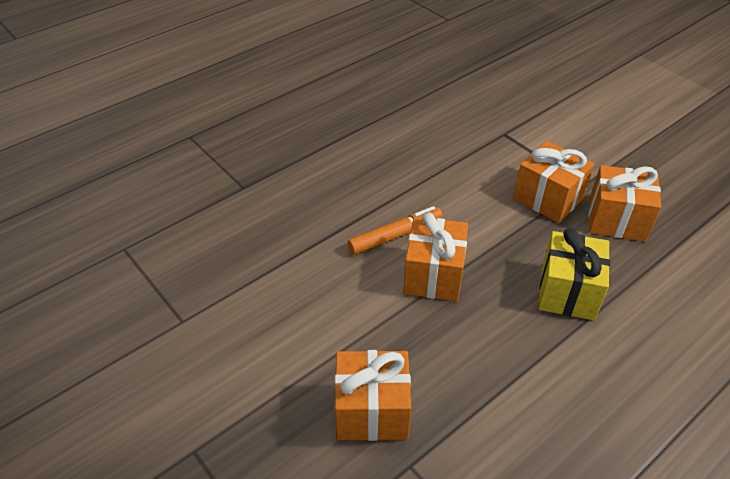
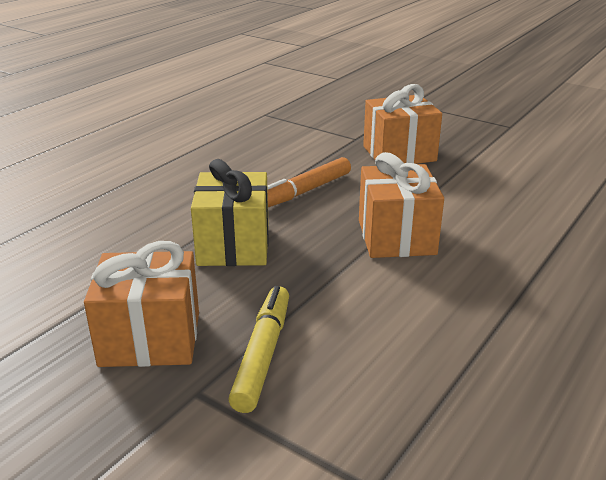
camera: 165 degrees right, 15 degrees down
orange marker [348,206,442,255] -> orange marker moved to [267,157,351,207]
orange gift [513,141,594,223] -> yellow marker [228,286,289,413]

